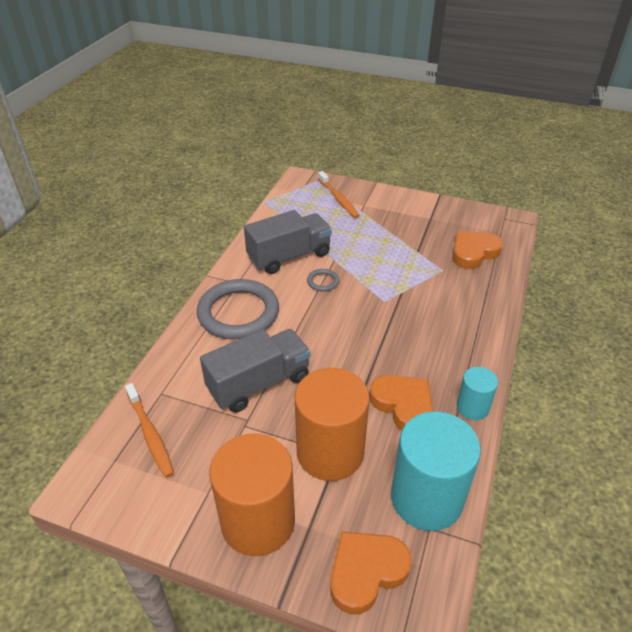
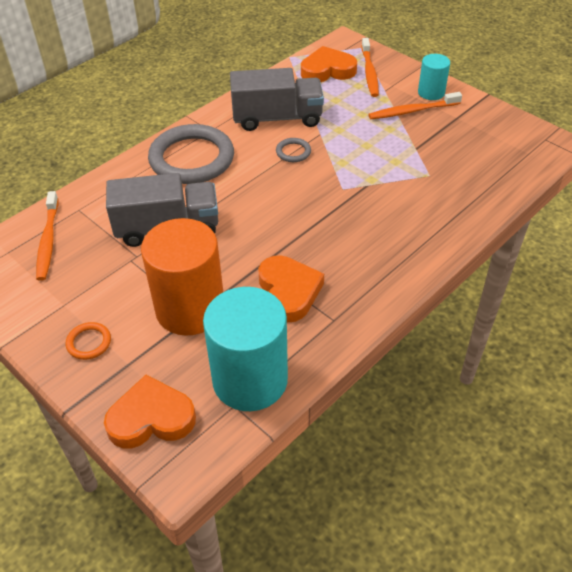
camera: 25 degrees right, 5 degrees up
orange cylinder [209,434,295,556] -> orange ring [66,322,111,360]
orange heart [452,231,503,269] -> orange heart moved to [301,46,357,82]
turquoise cylinder [457,367,498,420] -> turquoise cylinder moved to [418,54,450,100]
none -> orange toothbrush [368,92,462,119]

